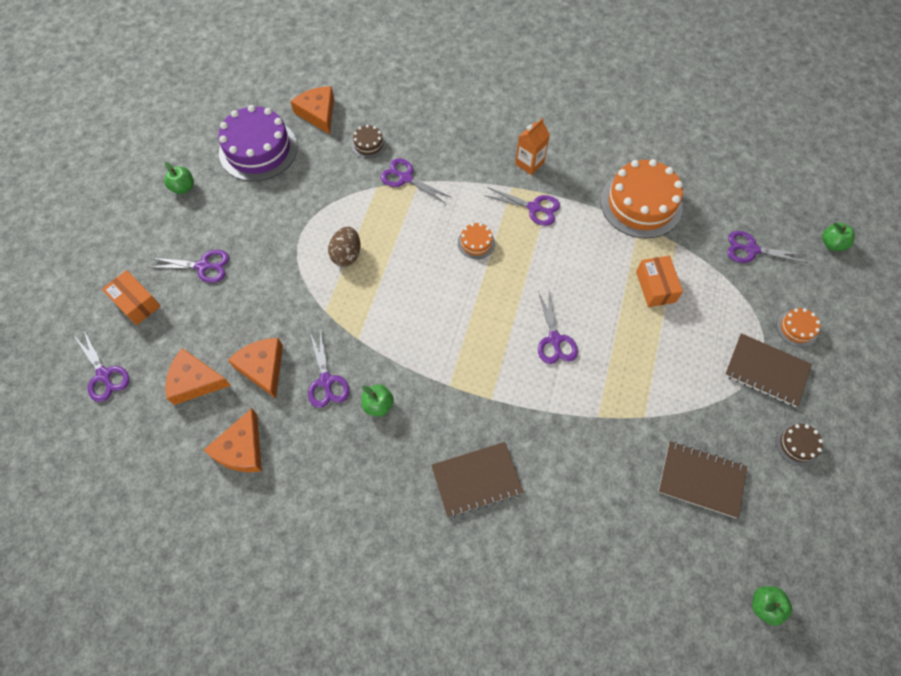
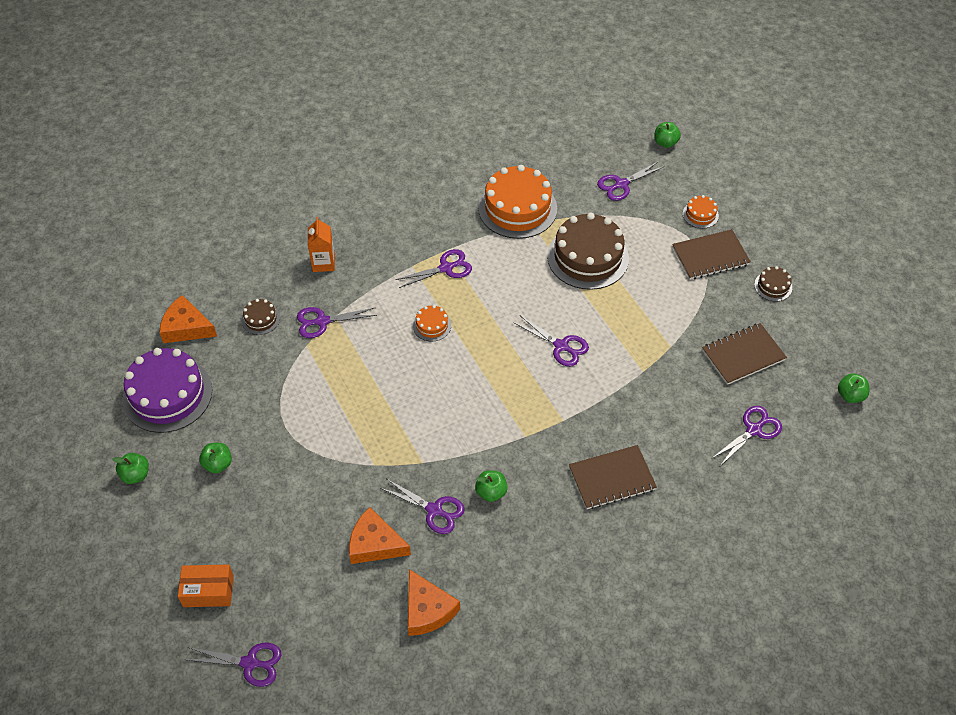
camera: 45 degrees left, 10 degrees down
purple scissors [148,250,229,283] -> purple scissors moved to [711,406,782,466]
orange cheese [165,348,231,405] -> none
brown egg [328,227,361,266] -> none
brown notebook [431,442,523,518] -> brown notebook turned 45 degrees clockwise [569,445,657,509]
orange carton [515,118,550,175] -> orange carton moved to [308,217,335,272]
orange box [636,256,683,307] -> brown cake [547,213,629,290]
none -> green apple [199,443,232,474]

